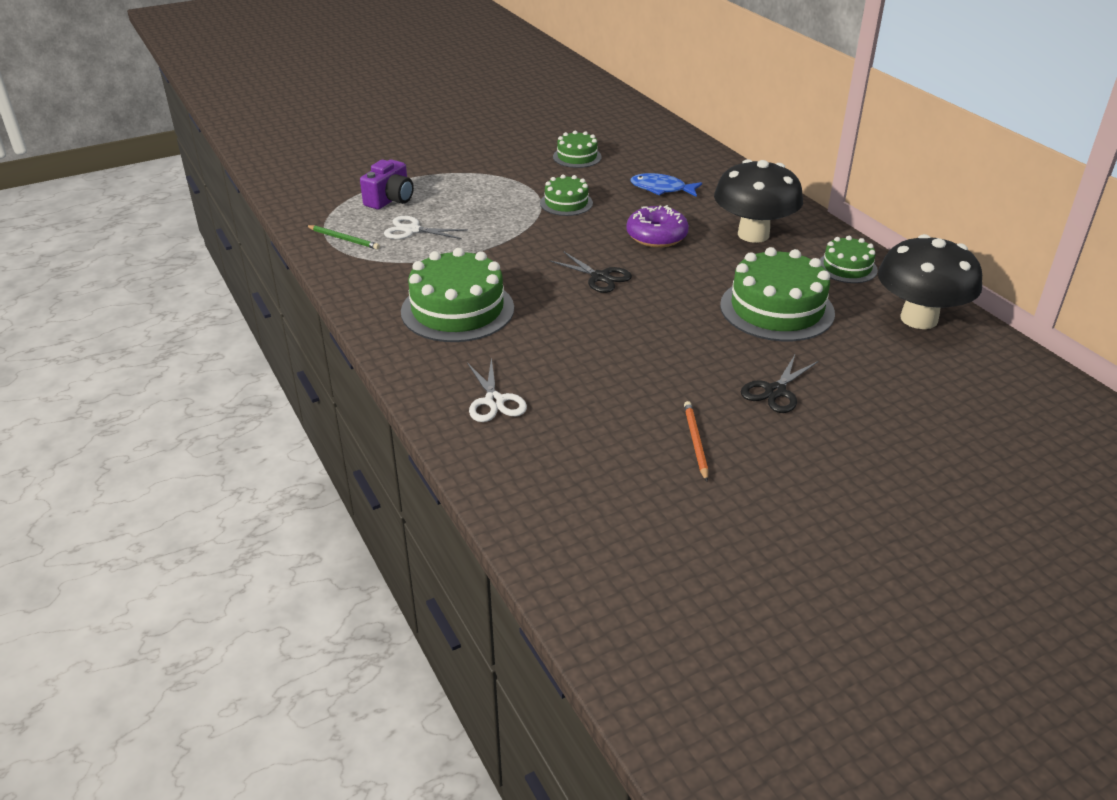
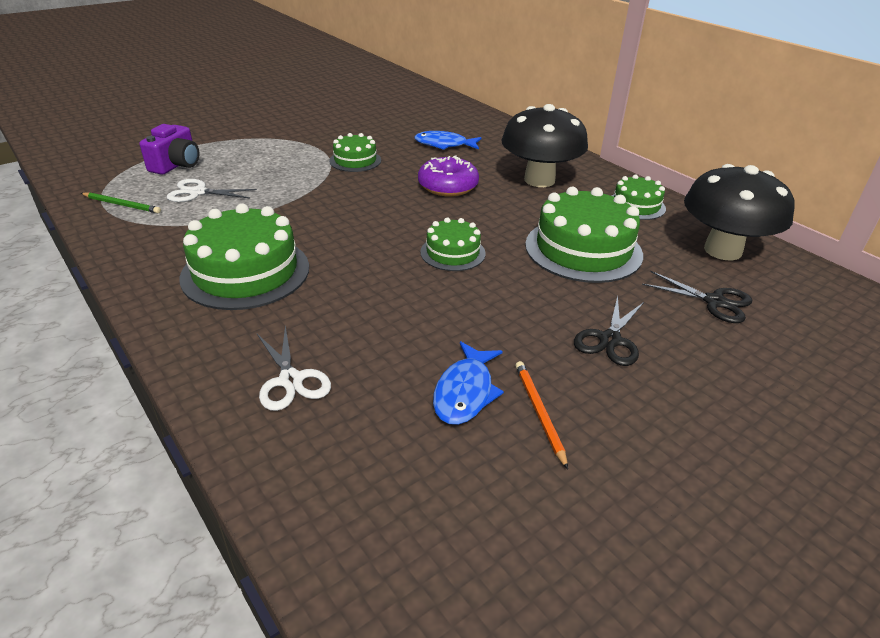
camera: 10 degrees left, 0 degrees up
black scissors [549,251,632,293] -> black scissors moved to [642,271,752,323]
green cake [553,131,602,168] -> green cake moved to [420,217,486,271]
none -> blue fish [433,341,504,425]

